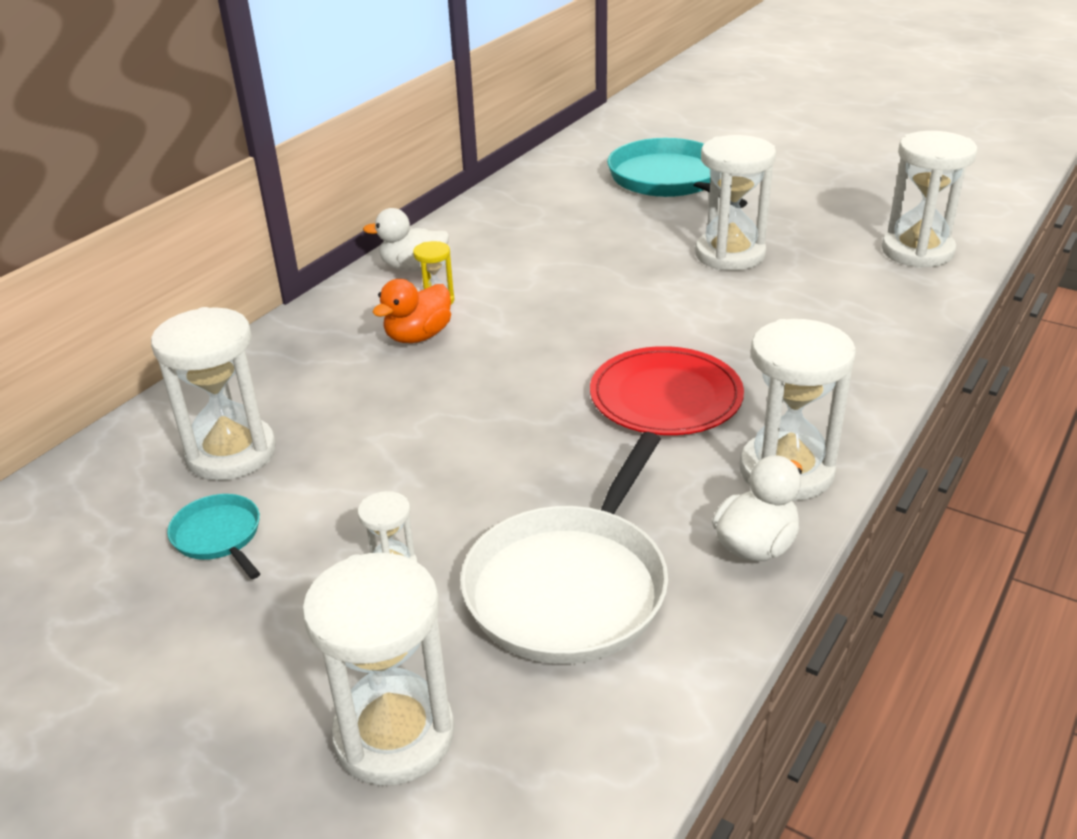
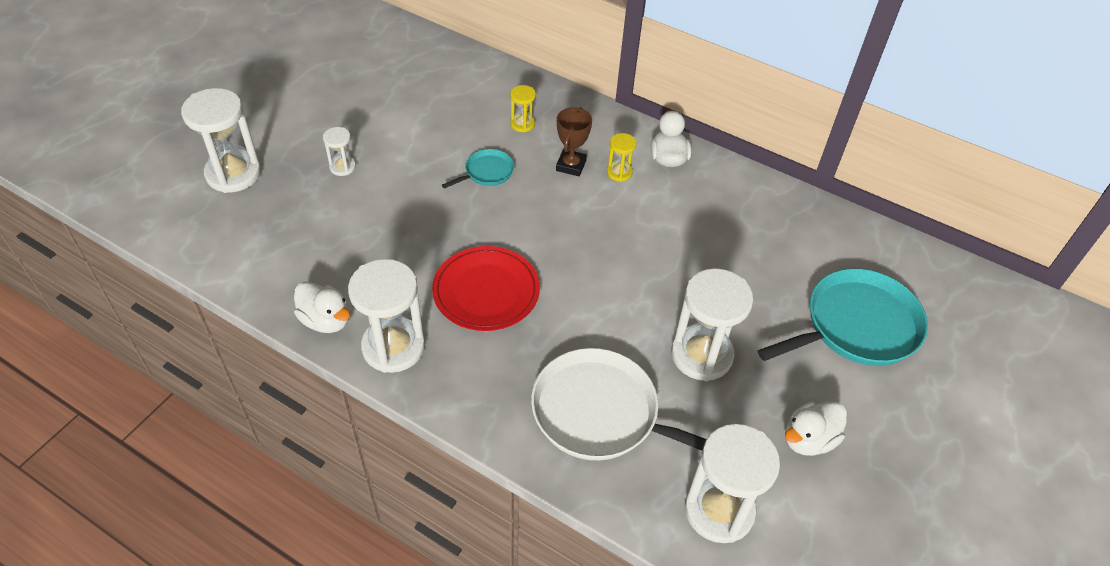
camera: 85 degrees right, 15 degrees up
white hourglass [151,307,276,480] -> none
turquoise pan [167,494,260,579] -> turquoise pan moved to [442,149,514,189]
orange duck [372,279,451,343] -> brown trophy [556,107,592,176]
white pan [460,432,668,664] -> white pan moved to [531,348,707,460]
none -> yellow hourglass [510,85,536,132]
none -> white duck [785,402,847,456]

